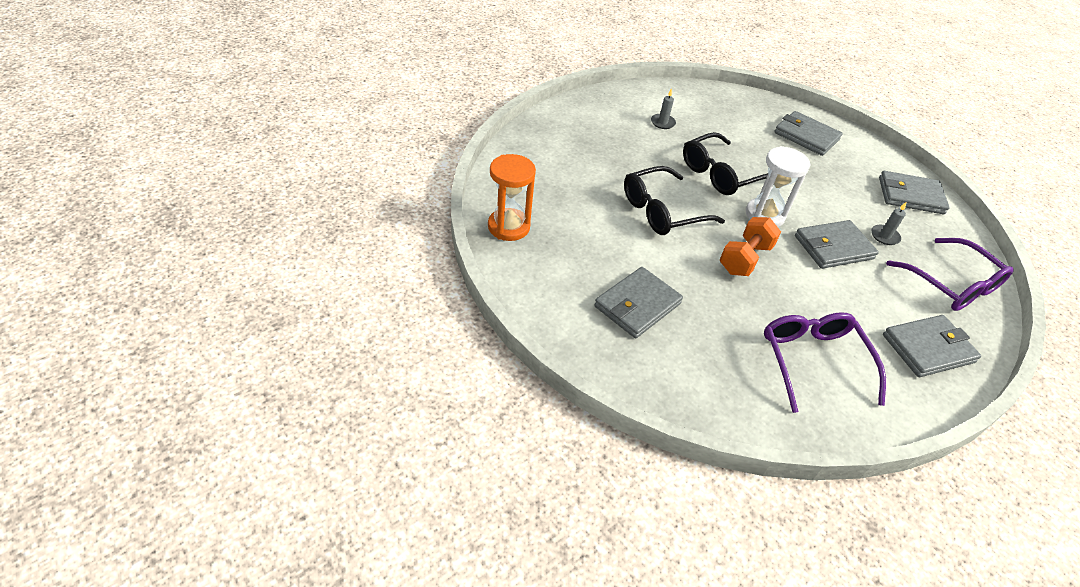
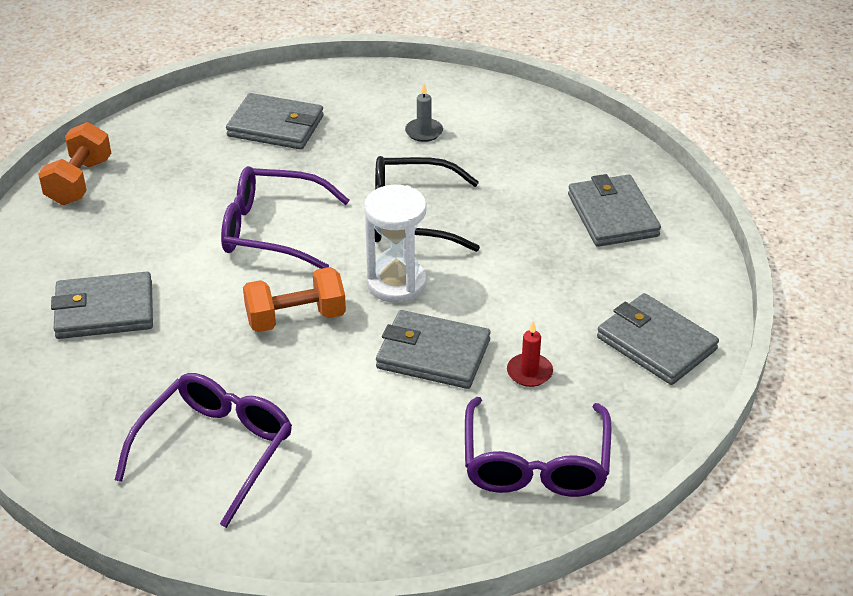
camera: 40 degrees right, 5 degrees down
orange hourglass [488,154,536,241] -> orange dumbbell [38,122,111,205]
black glasses [624,166,725,235] -> purple glasses [221,166,350,269]
grey candle [871,202,906,245] -> red candle [507,321,553,387]
grey wallet [883,315,981,377] -> grey wallet moved to [226,93,324,150]

